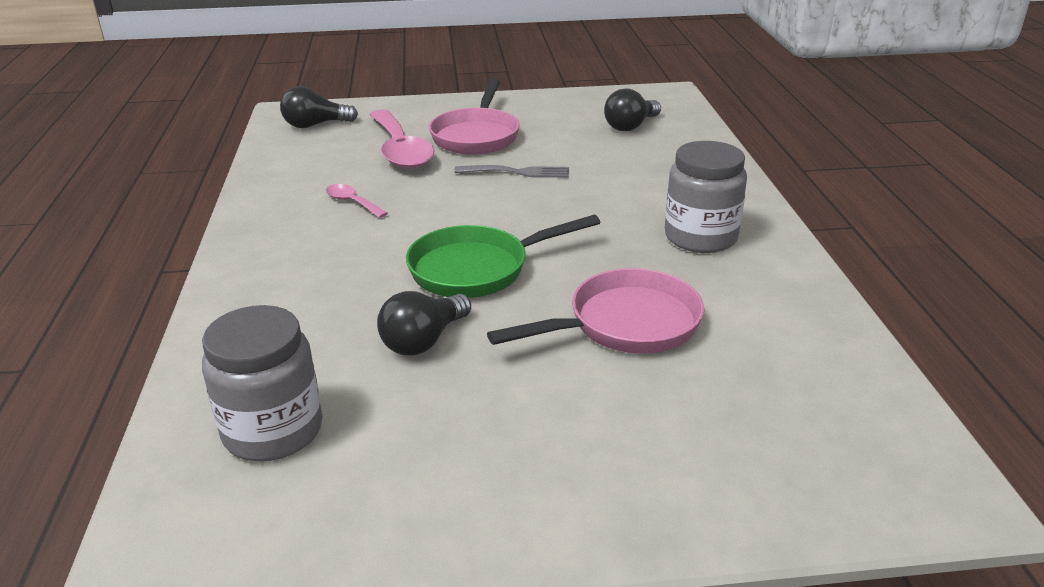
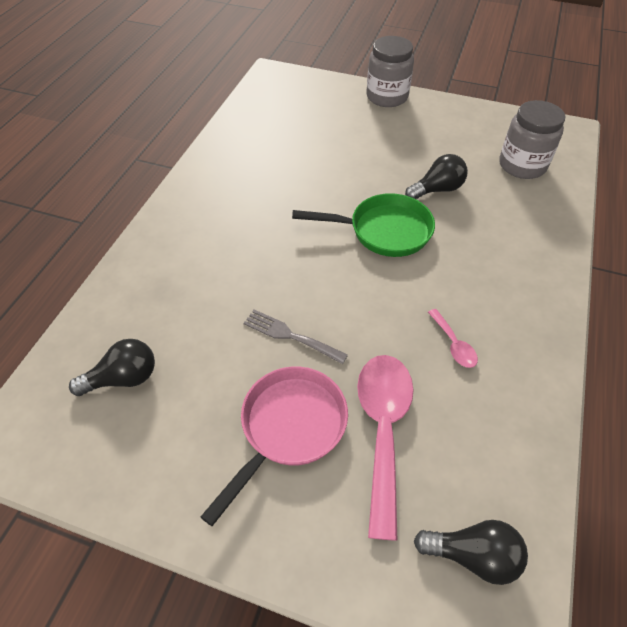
camera: 155 degrees left, 20 degrees up
pink pan [487,268,704,354] -> none
grey jar [665,141,747,253] -> grey jar moved to [367,36,414,107]

